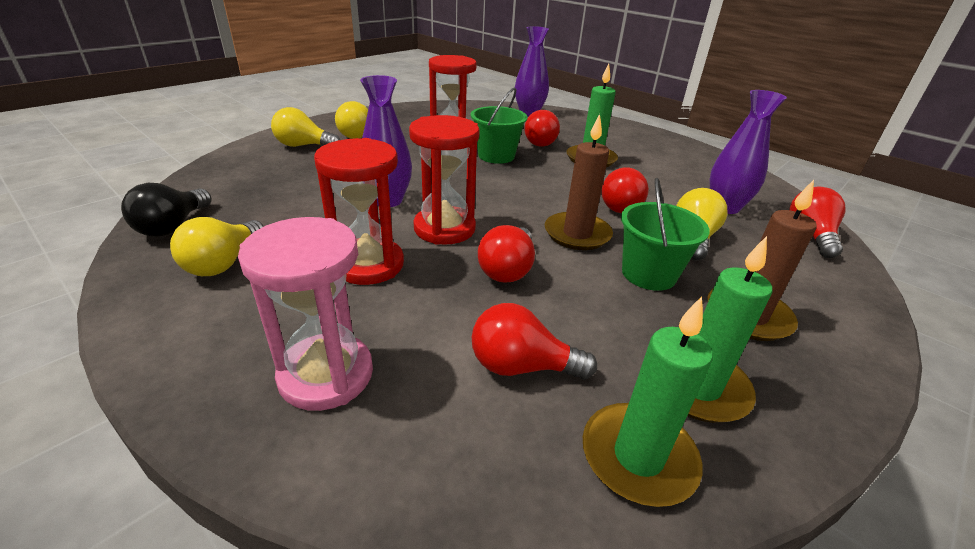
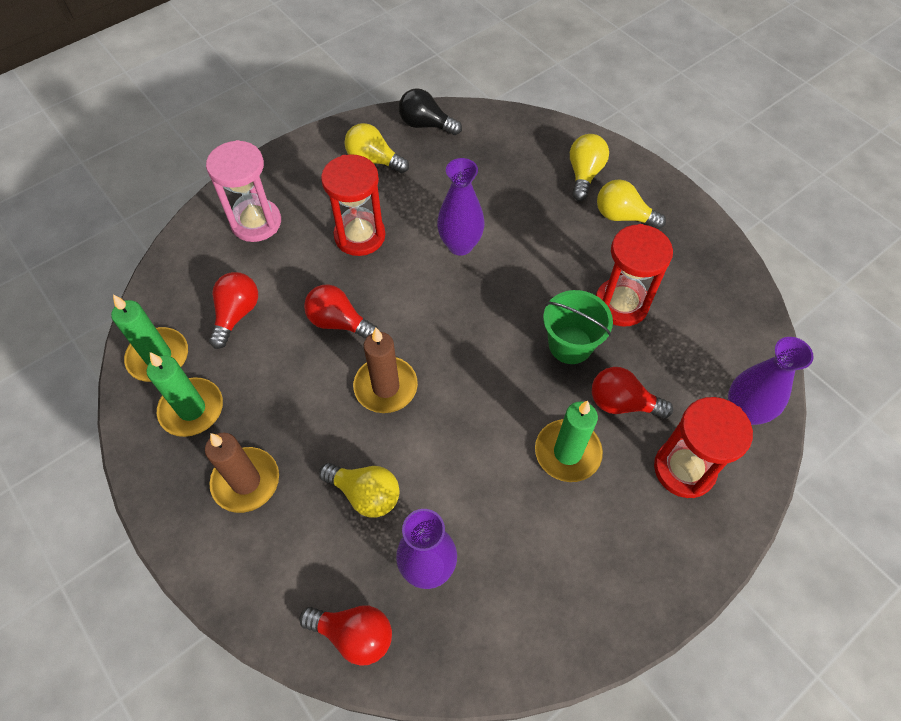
camera: 100 degrees right, 25 degrees up
red hourglass [409,115,480,245] -> red hourglass moved to [654,397,753,498]
red light bulb [601,168,649,213] -> none
green bucket [621,178,710,291] -> none

